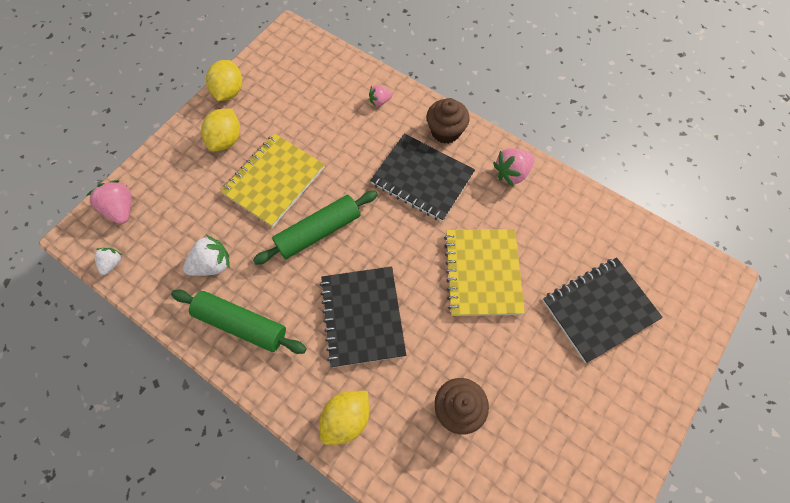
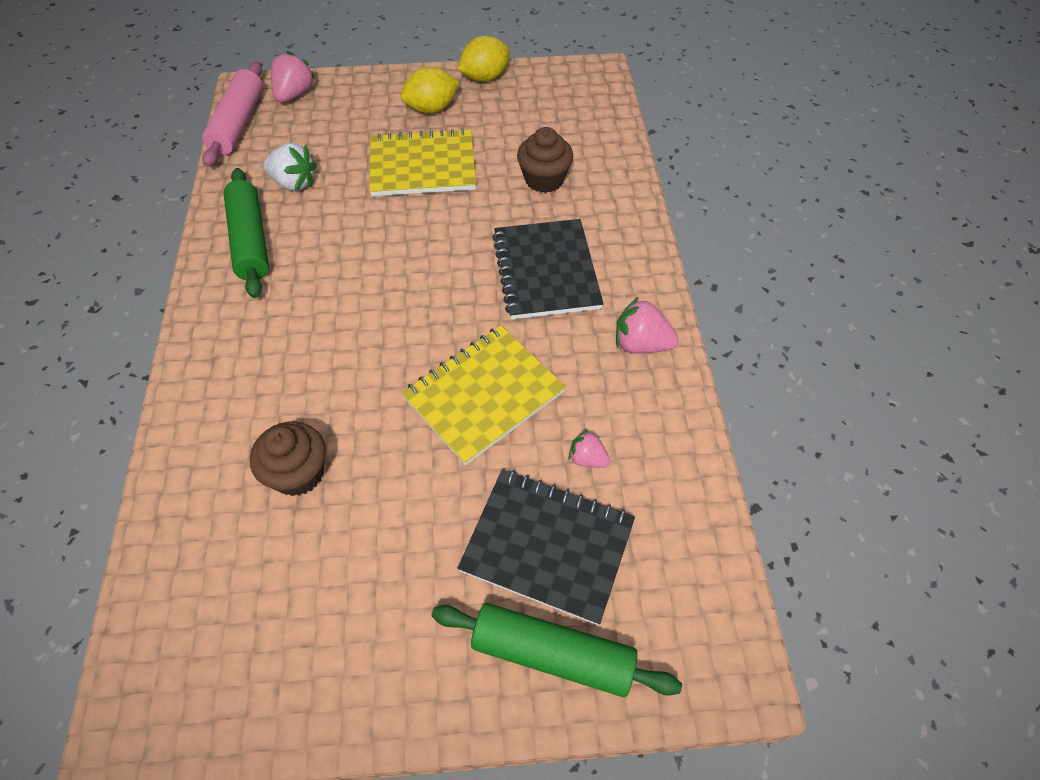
camera: 50 degrees right, 10 degrees down
white strawberry [94,248,122,275] -> pink rolling pin [202,61,263,167]
green rolling pin [253,191,378,265] -> green rolling pin moved to [432,603,682,697]
yellow lemon [319,391,369,445] -> none
black notebook [320,266,406,368] -> none
pink strawberry [369,85,392,106] -> pink strawberry moved to [568,430,610,468]
brown cupcake [426,98,470,144] -> brown cupcake moved to [517,127,573,193]

